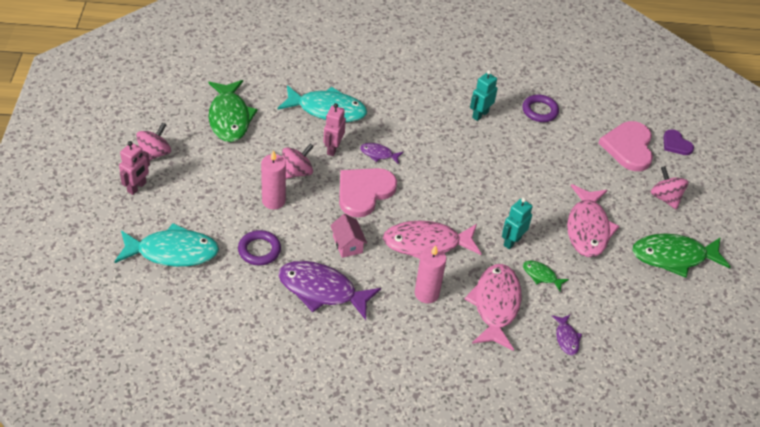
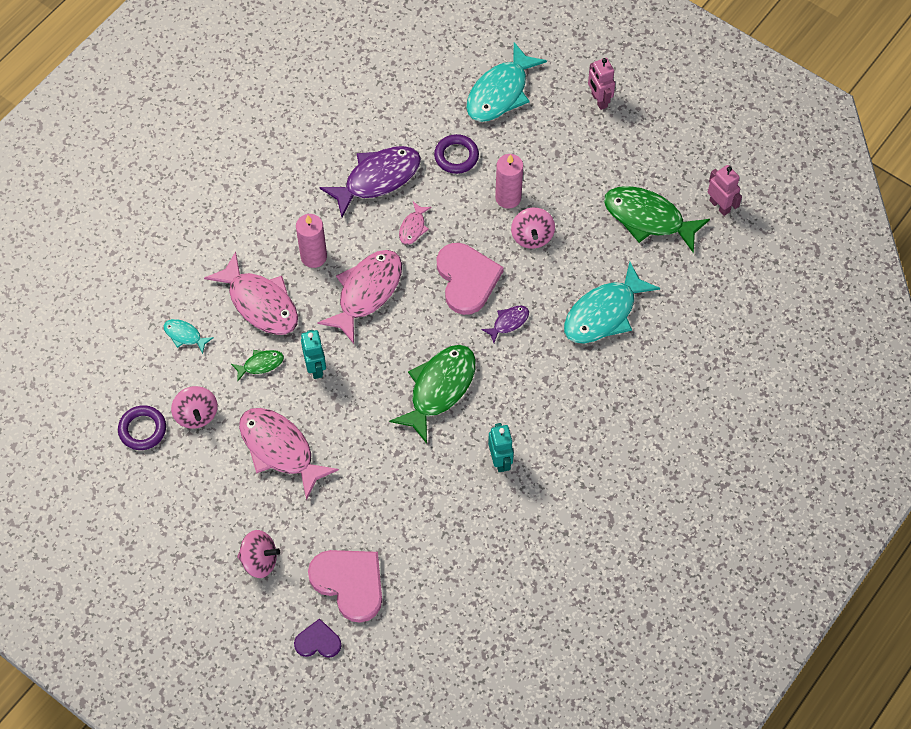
camera: 130 degrees right, 15 degrees up
pink spinning top [136,122,171,160] -> pink spinning top moved to [171,386,218,429]
pink robot [323,103,346,156] -> pink robot moved to [708,165,742,216]
pink house [330,214,367,258] -> pink fish [399,202,432,245]
purple ring [522,95,559,122] -> purple ring moved to [118,405,166,450]
purple fish [552,314,582,356] -> turquoise fish [163,319,214,354]
green fish [632,234,731,278] -> green fish moved to [389,345,476,444]

